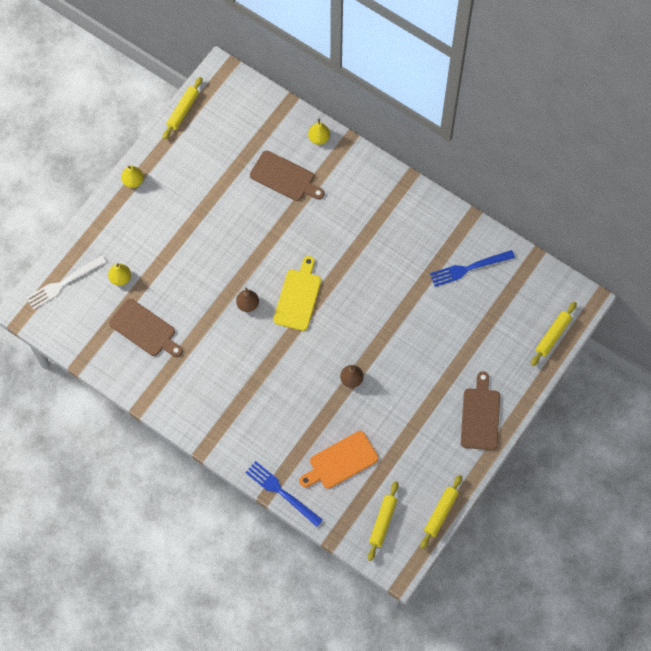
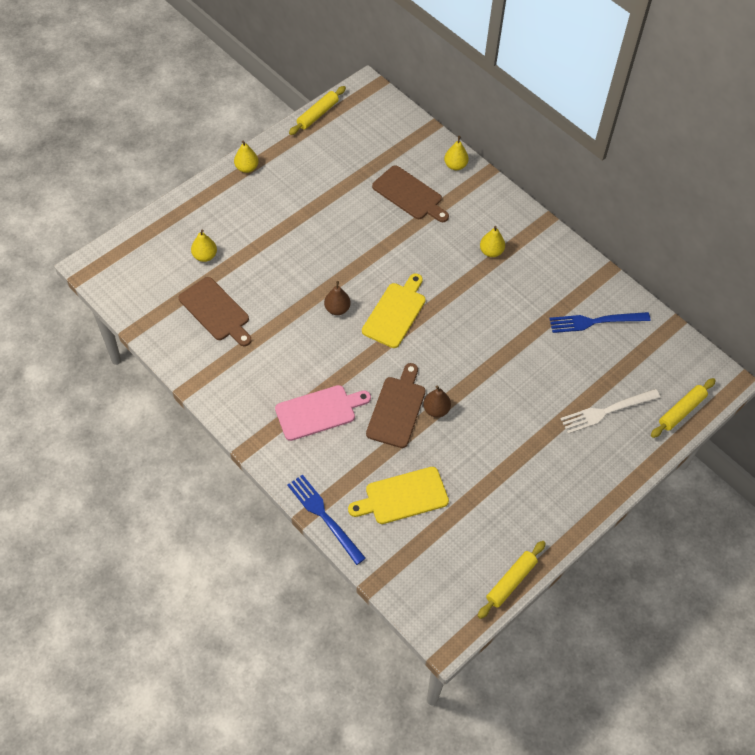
camera: 10 degrees right, 10 degrees down
white fork [26,256,106,310] -> white fork moved to [560,389,660,434]
orange cutting board [299,431,379,489] -> yellow cutting board [348,467,449,524]
yellow rolling pin [368,481,398,561] -> none
brown cutting board [461,371,500,450] -> brown cutting board moved to [366,363,426,448]
none -> pink cutting board [275,385,371,441]
none -> yellow pear [480,226,505,257]

